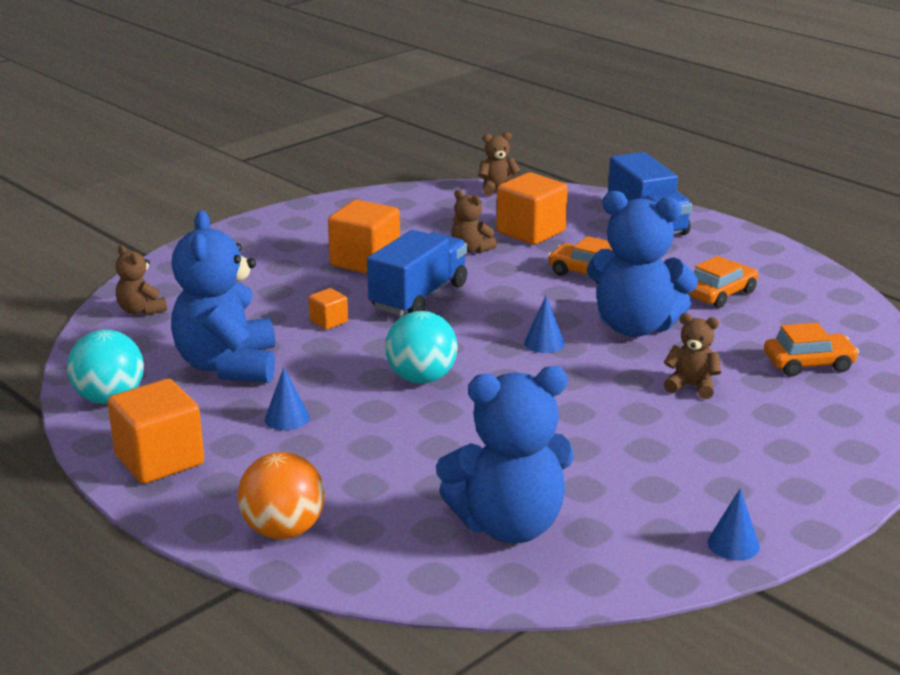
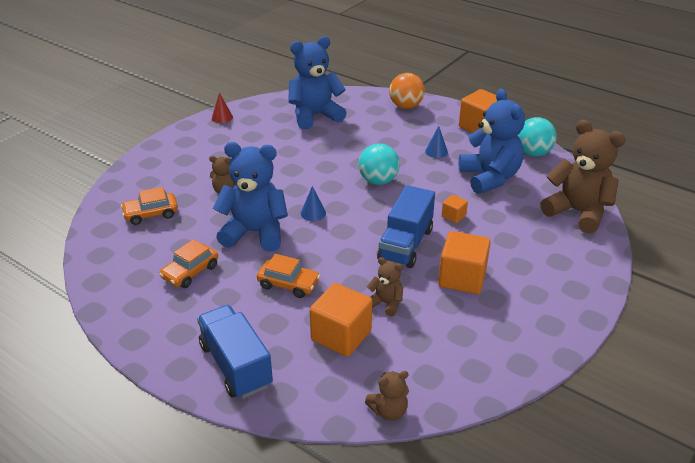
camera: 170 degrees right, 10 degrees up
brown teddy bear [116,245,167,315] -> brown teddy bear [540,120,625,234], size x2.10
blue cone [708,488,760,560] -> red cone [212,93,233,123]

